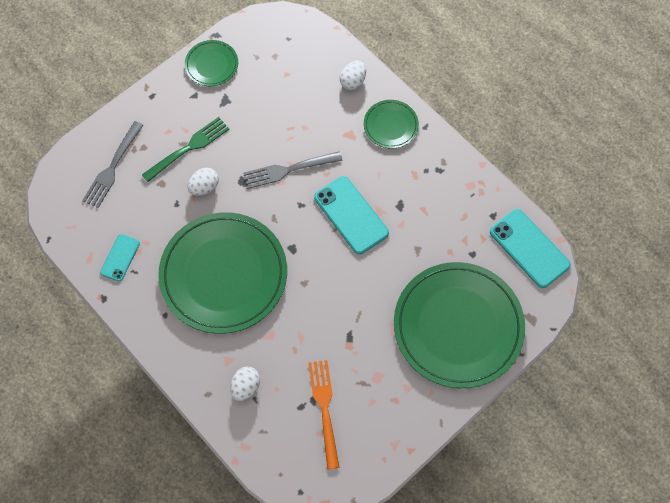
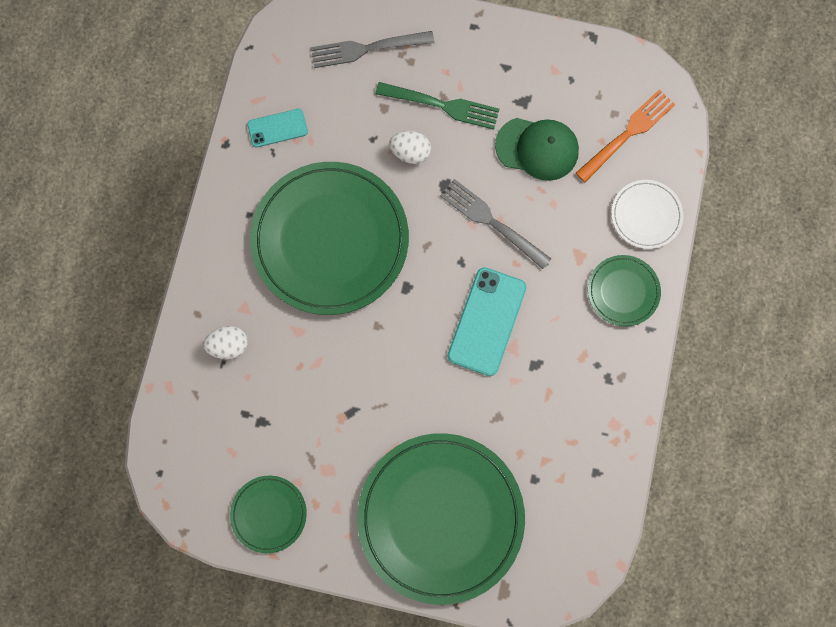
camera: 55 degrees right, 10 degrees up
green plate [185,40,238,86] -> green plate moved to [230,475,307,553]
orange fork [308,360,340,470] -> orange fork moved to [576,89,675,182]
white egg [340,60,366,90] -> white plate [611,180,684,249]
turquoise phone [490,209,571,288] -> none
none -> green cap [495,118,579,181]

